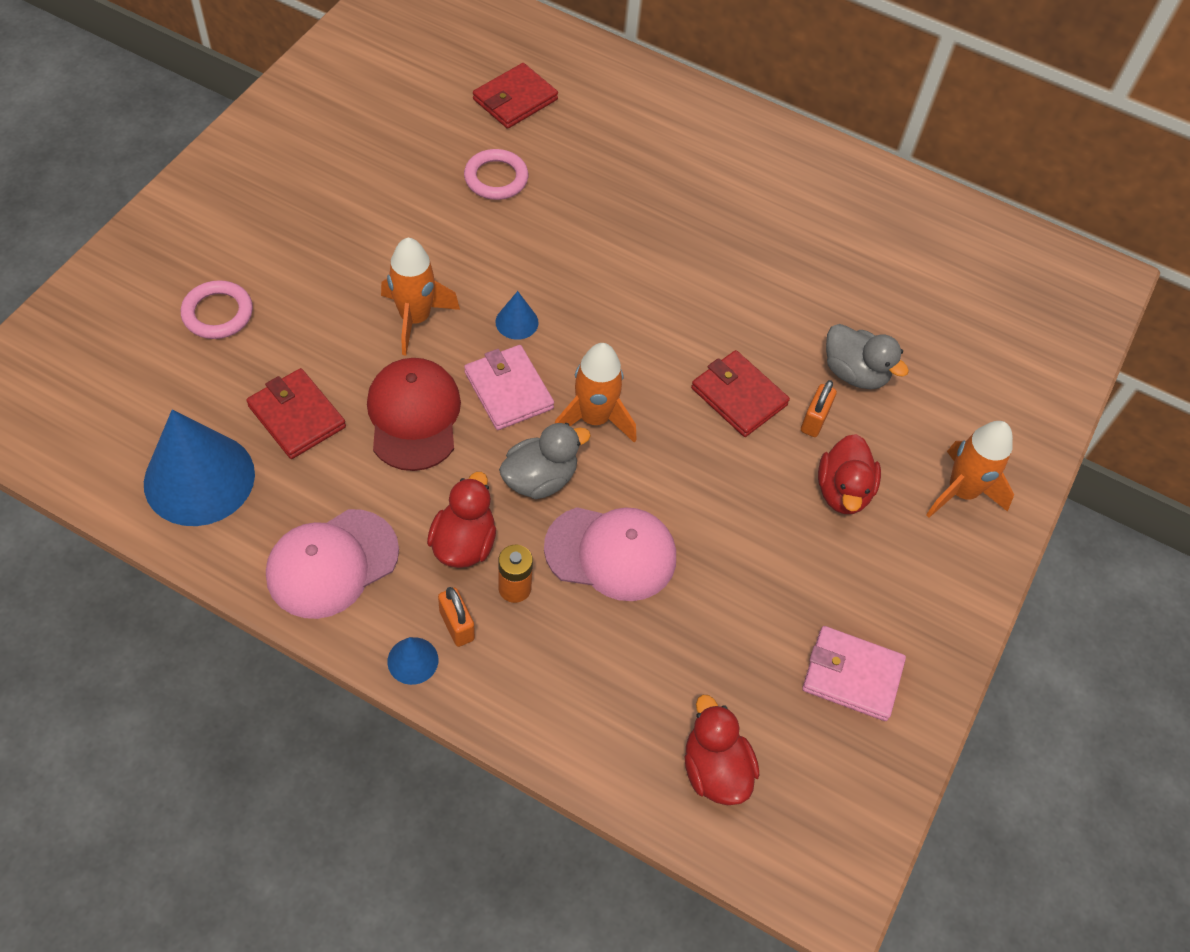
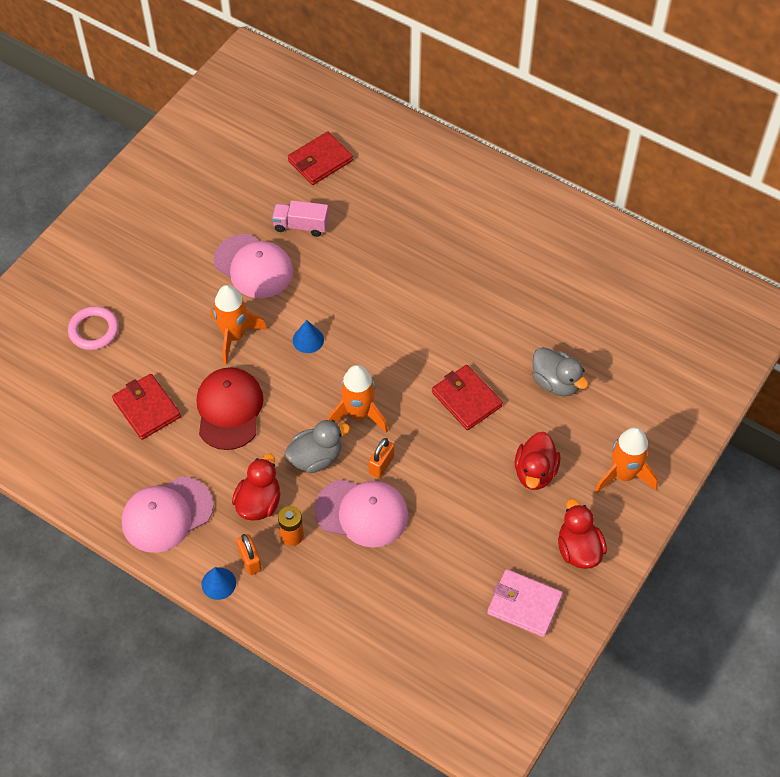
camera: 10 degrees right, 0 degrees up
blue cone [144,409,255,526] -> none
pink ring [464,149,528,200] -> pink truck [272,200,329,237]
pink wallet [464,345,554,430] -> none
red duck [684,695,759,805] -> red duck moved to [558,499,607,569]
orange padlock [801,380,837,437] -> orange padlock moved to [369,438,394,478]
none -> pink cap [214,234,293,298]

